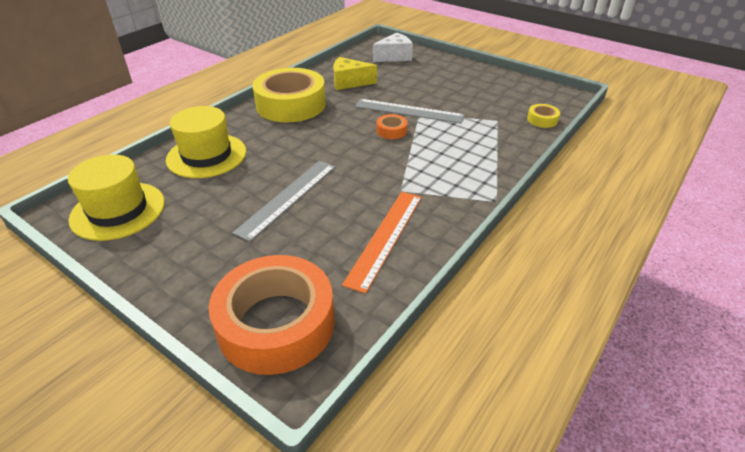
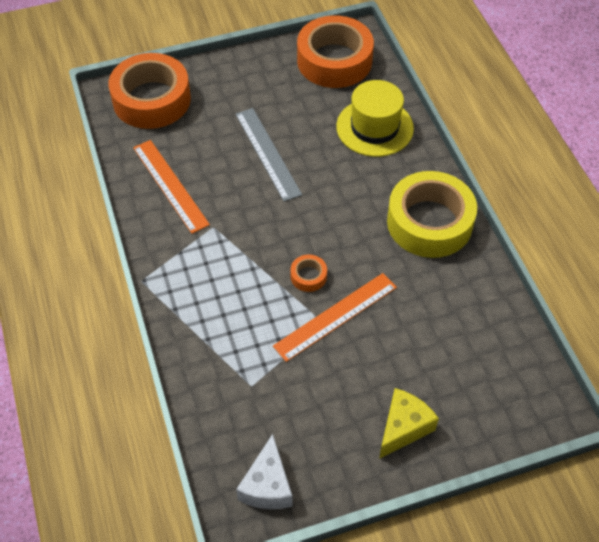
camera: 125 degrees right, 15 degrees up
yellow hat [68,155,165,241] -> orange tape [297,15,374,88]
yellow cheese [333,57,377,90] -> yellow cheese moved to [379,388,439,459]
grey ruler [355,99,465,124] -> orange ruler [273,273,397,362]
white cheese [373,32,413,62] -> white cheese moved to [236,434,293,509]
yellow tape [527,104,560,128] -> none

